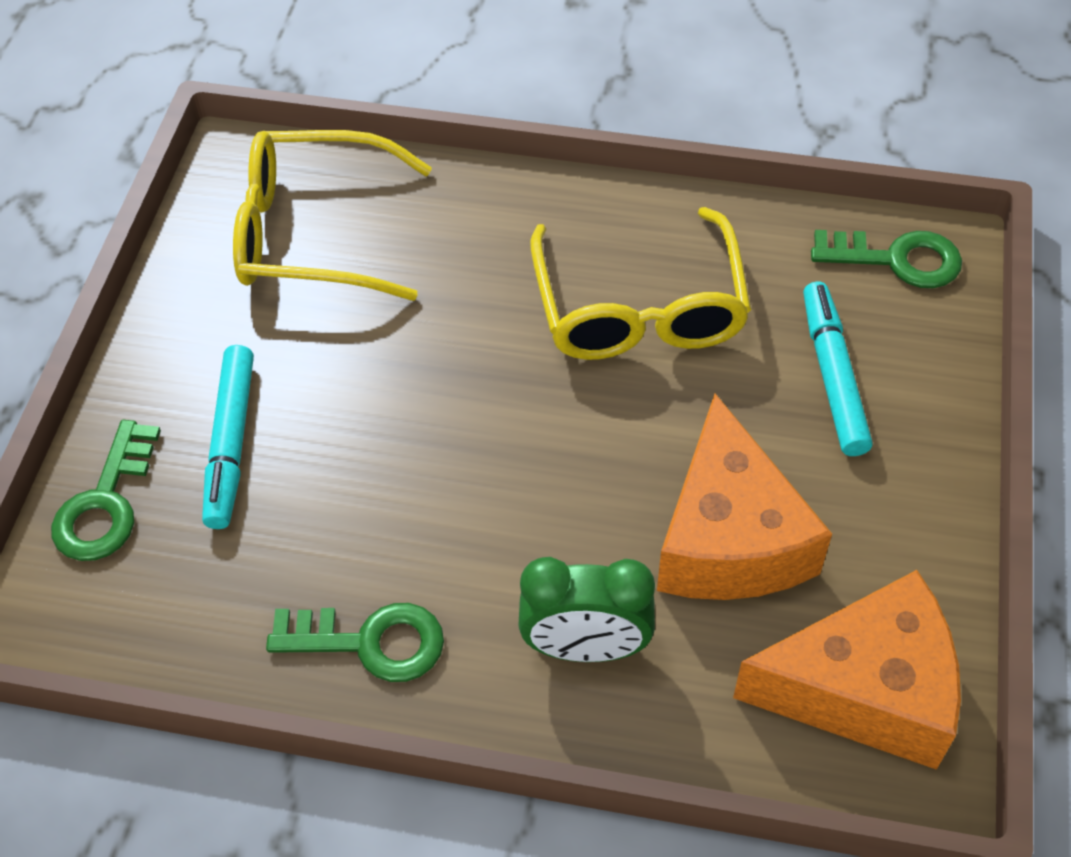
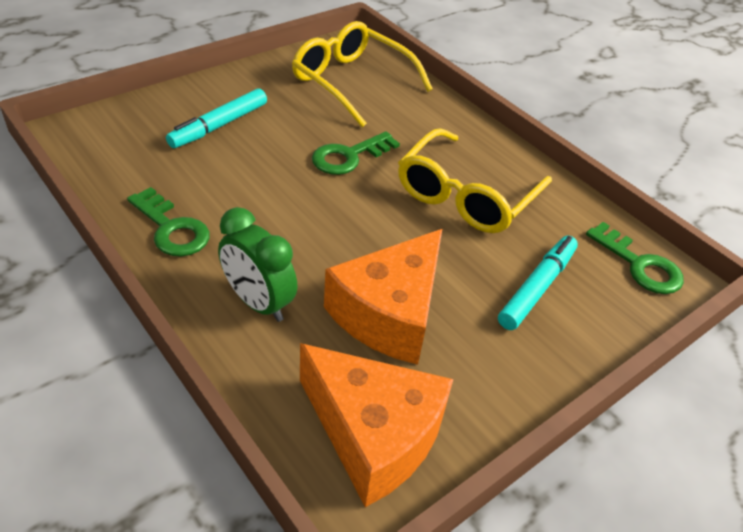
camera: 35 degrees right, 10 degrees down
green key [51,420,161,561] -> green key moved to [312,131,400,175]

